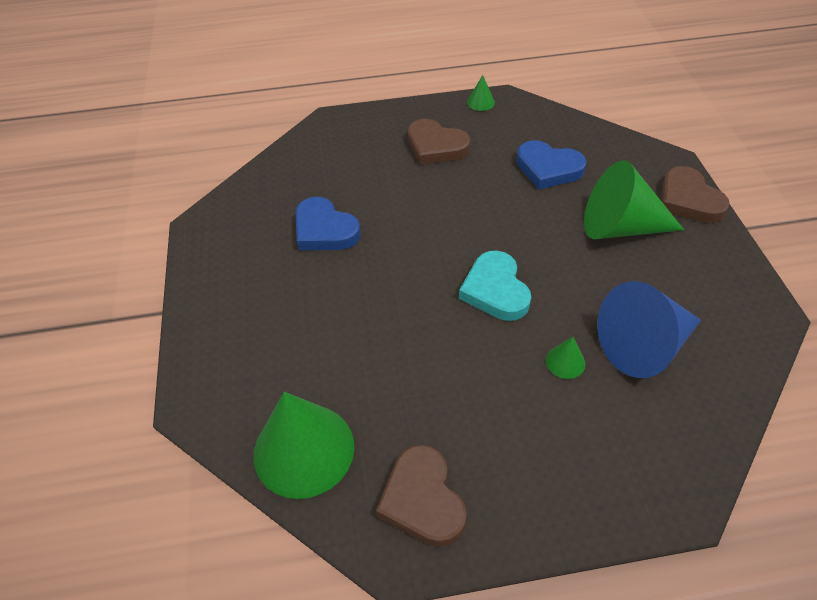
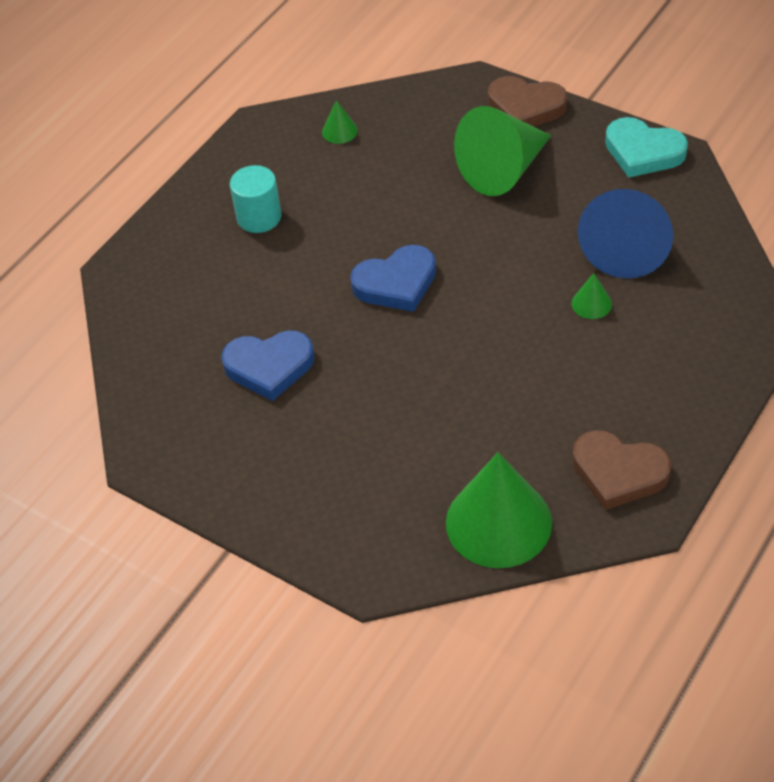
camera: 45 degrees left, 0 degrees up
brown heart [408,119,470,165] -> turquoise cylinder [230,165,281,233]
turquoise heart [459,251,531,321] -> turquoise heart moved to [605,117,688,178]
green cone [467,75,495,111] -> green cone moved to [322,100,358,144]
blue heart [516,140,587,189] -> blue heart moved to [350,245,436,312]

